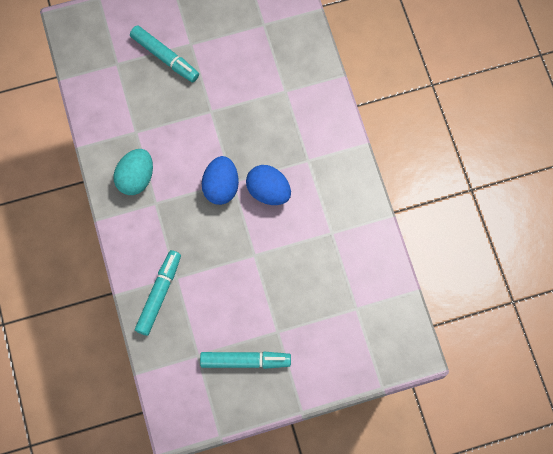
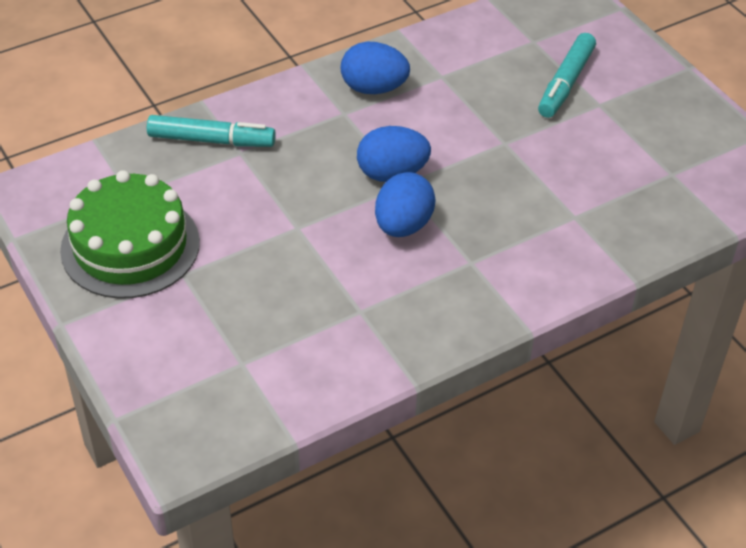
camera: 75 degrees right, 25 degrees down
turquoise egg [113,149,153,195] -> blue egg [341,42,410,94]
turquoise marker [200,352,291,369] -> green cake [60,170,200,299]

